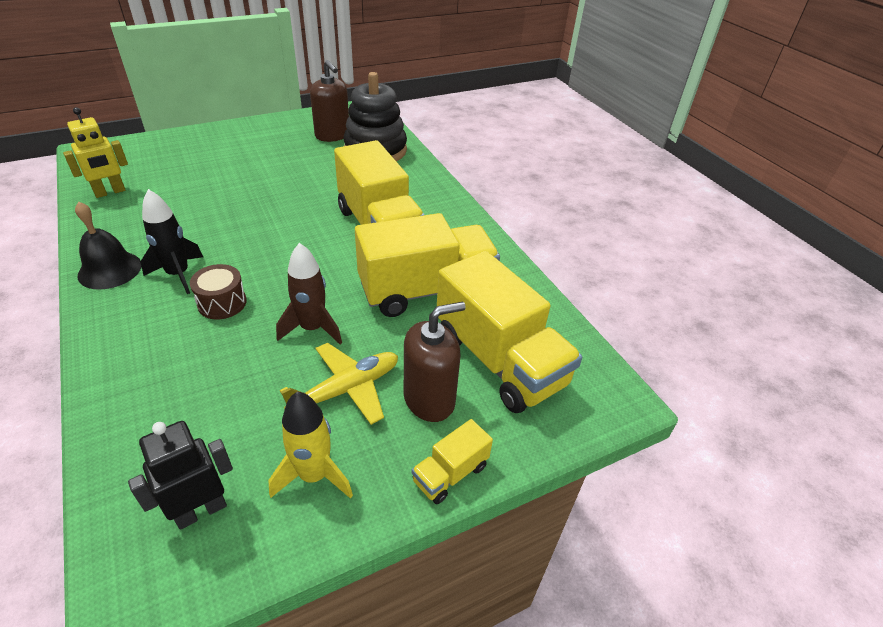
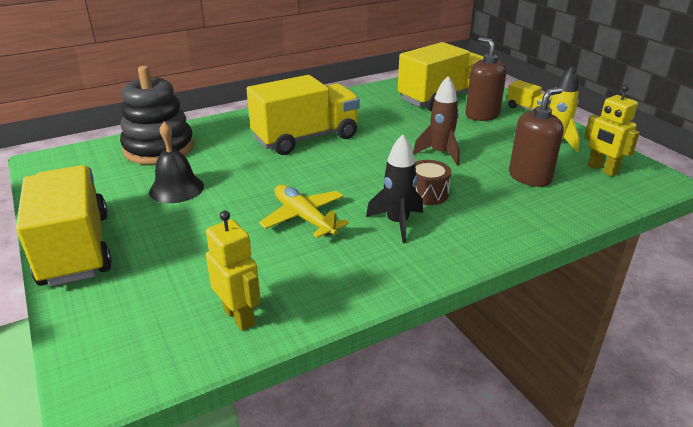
camera: 90 degrees left, 10 degrees down
black bell [75,202,141,290] -> black bell moved to [149,122,204,203]
black robot [128,421,233,530] -> yellow robot [584,85,640,176]
yellow plane [280,343,398,425] -> yellow plane moved to [259,185,349,238]
brown soap dispenser [310,60,349,142] -> brown soap dispenser moved to [509,87,564,187]
yellow truck [355,213,500,317] -> yellow truck moved to [16,165,112,287]

